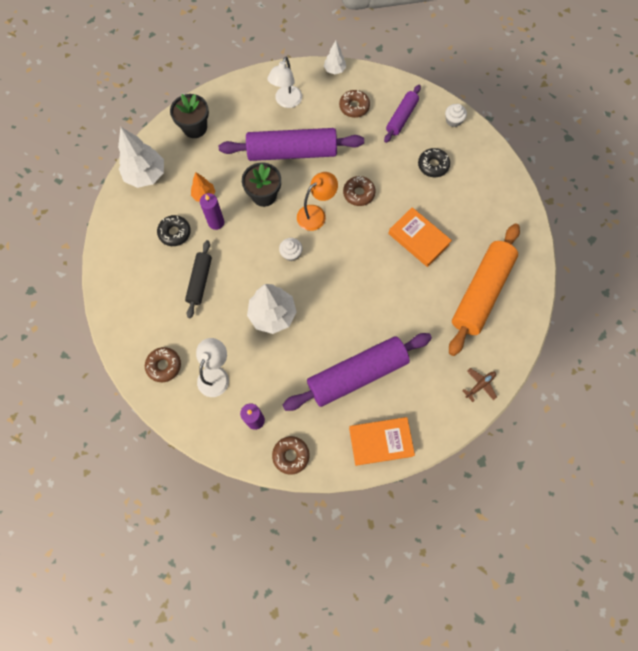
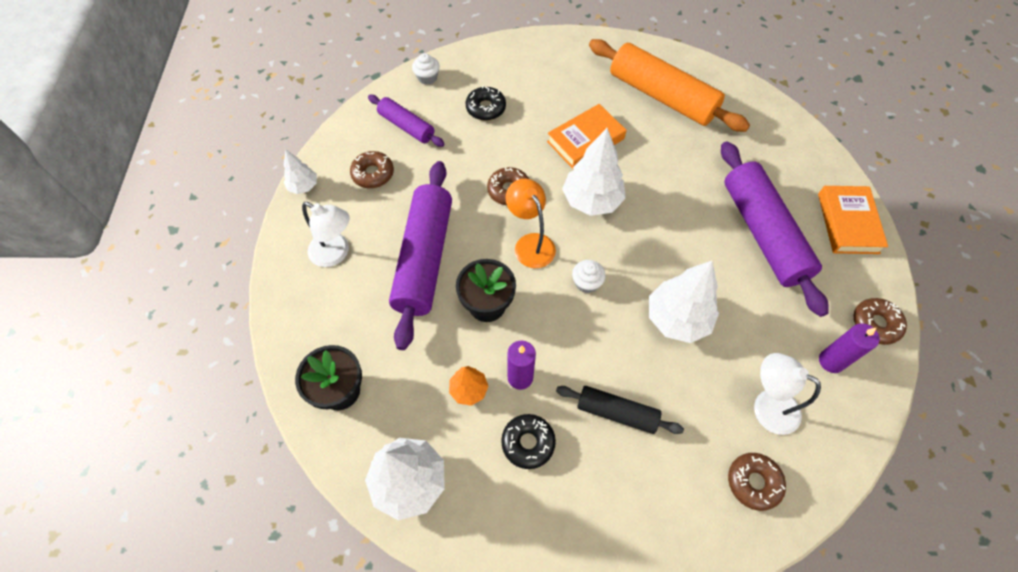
camera: 80 degrees left, 10 degrees down
brown plane [462,368,497,402] -> none
none -> white tree [562,128,626,216]

